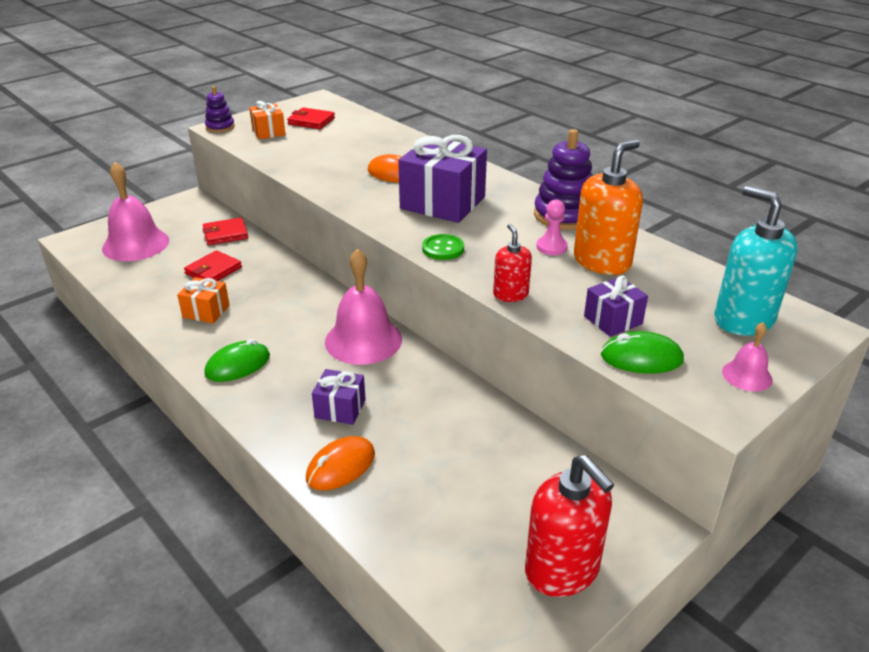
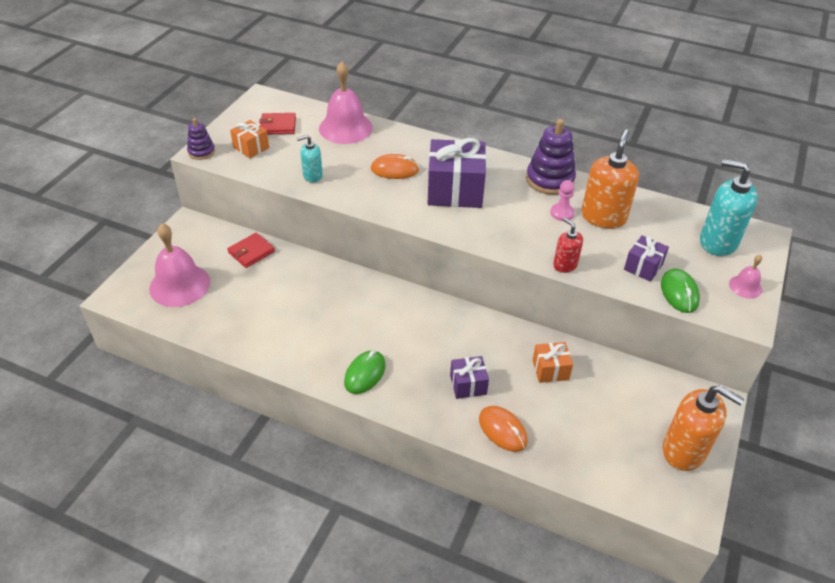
camera: 25 degrees left, 10 degrees up
orange gift [177,277,230,323] -> orange gift moved to [533,342,573,383]
red wallet [184,250,242,281] -> none
orange mouse [306,436,375,491] -> orange mouse turned 60 degrees counterclockwise [479,406,528,452]
pink bell [325,248,402,365] -> pink bell moved to [319,61,373,144]
green button [422,234,464,260] -> none
red soap dispenser [525,455,614,597] -> orange soap dispenser [663,385,744,471]
green mouse [601,331,684,373] -> green mouse turned 75 degrees counterclockwise [661,269,700,313]
none -> turquoise soap dispenser [297,135,323,183]

